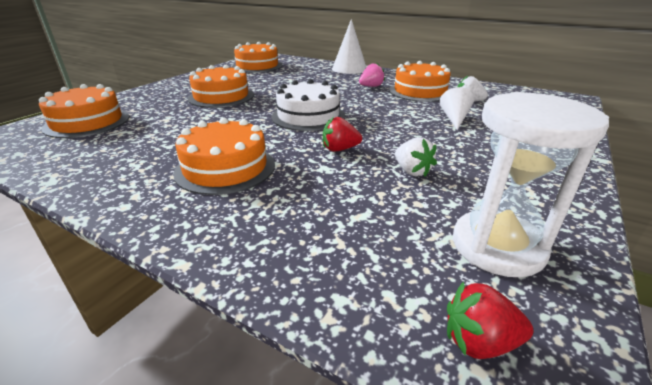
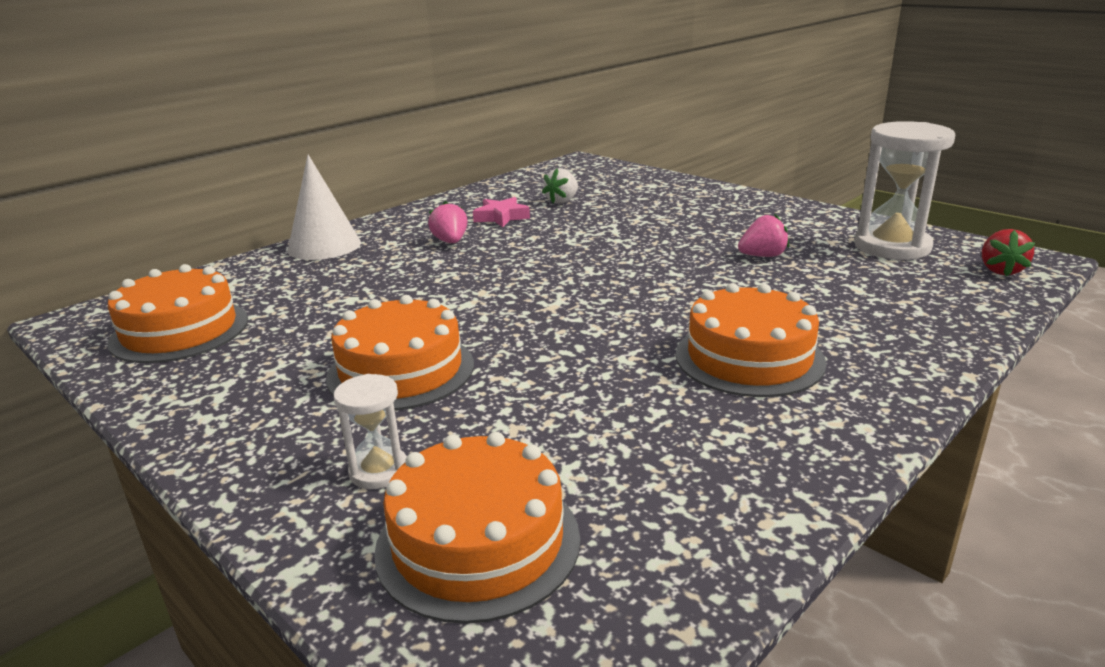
camera: 75 degrees left, 5 degrees down
white cake [272,79,345,131] -> none
red strawberry [323,117,362,152] -> none
orange cake [389,61,451,102] -> pink star [473,197,530,227]
white strawberry [395,137,437,177] -> pink strawberry [738,214,789,257]
white cone [440,87,474,130] -> none
none -> white hourglass [334,374,407,489]

